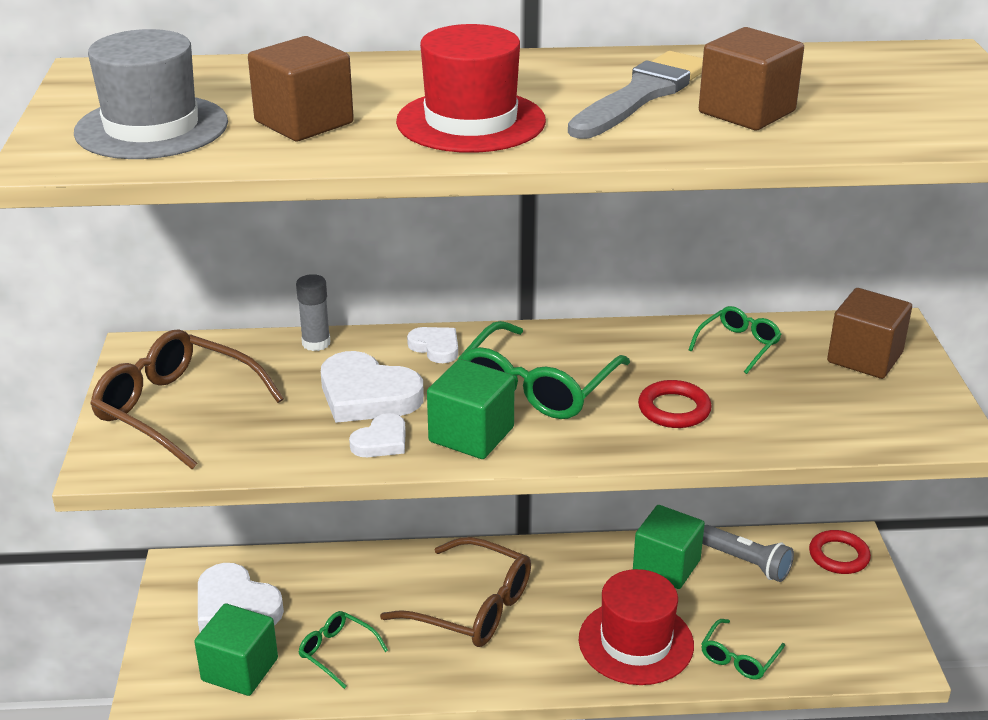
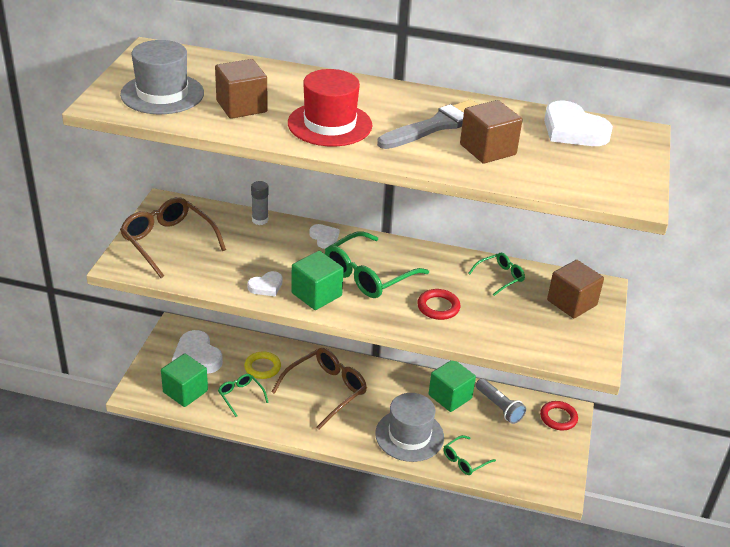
camera: 15 degrees right, 5 degrees up
white heart [321,351,424,423] -> white heart moved to [544,101,613,146]
brown glasses [380,537,531,647] -> brown glasses turned 90 degrees counterclockwise [272,348,367,430]
red hat [579,569,694,685] -> grey hat [375,393,444,462]
none -> yellow ring [244,351,281,379]

